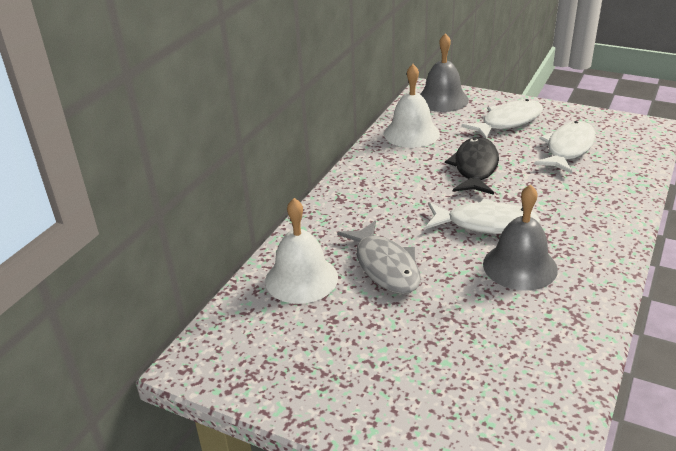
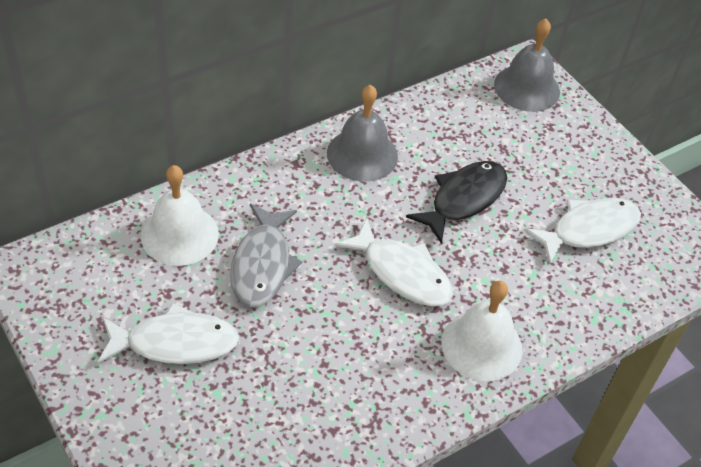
camera: 25 degrees right, 15 degrees up
white bell [384,64,440,148] -> white bell moved to [441,281,522,381]
white fish [461,99,543,139] -> white fish moved to [98,303,240,364]
grey bell [483,184,558,291] -> grey bell moved to [327,84,398,182]

